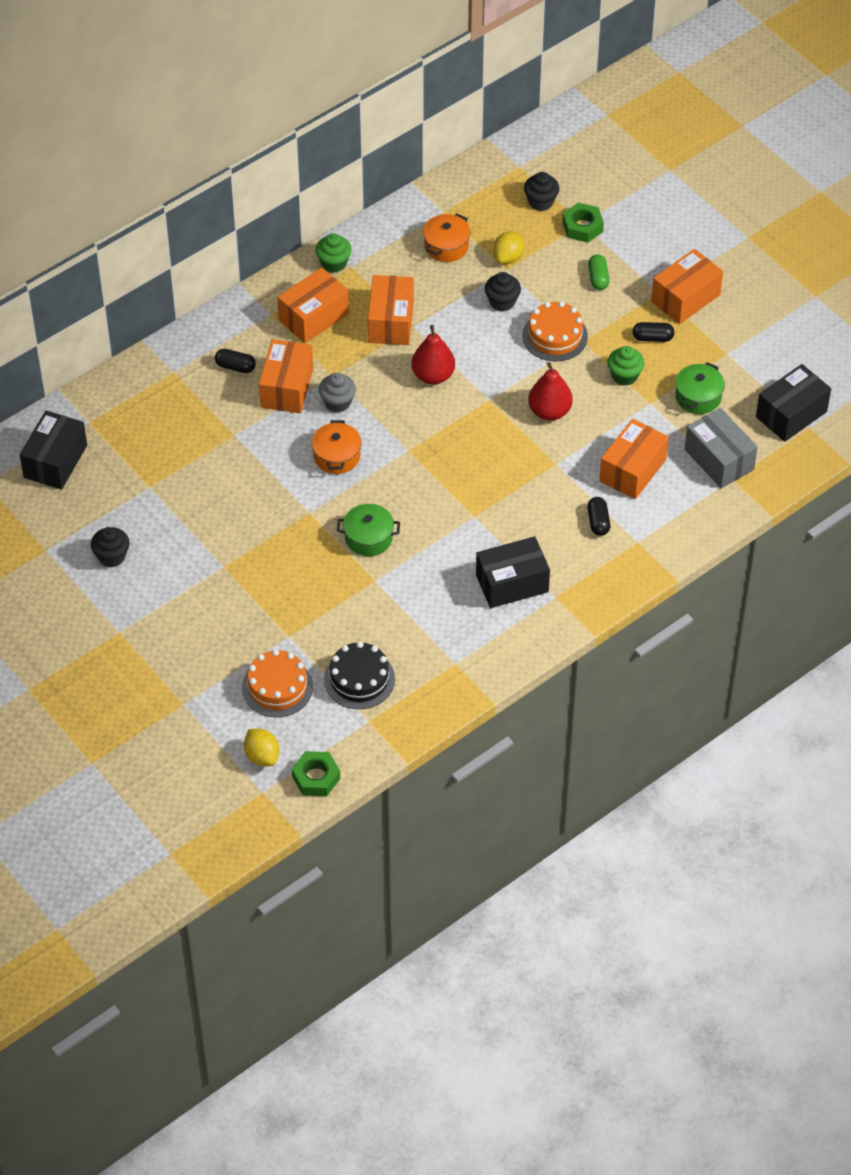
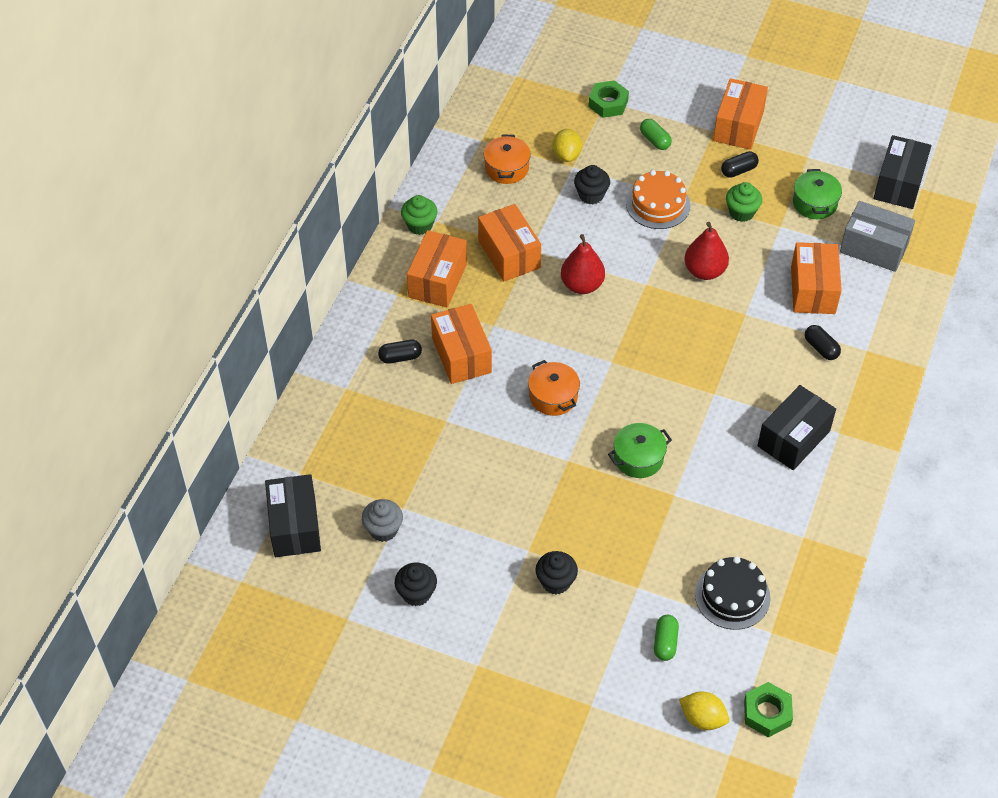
camera: 30 degrees left, 0 degrees up
orange cake [242,649,313,717] -> green capsule [654,615,679,661]
grey cupcake [319,373,356,412] -> grey cupcake moved to [362,499,403,542]
black cupcake [524,172,559,211] -> black cupcake moved to [536,551,578,595]

